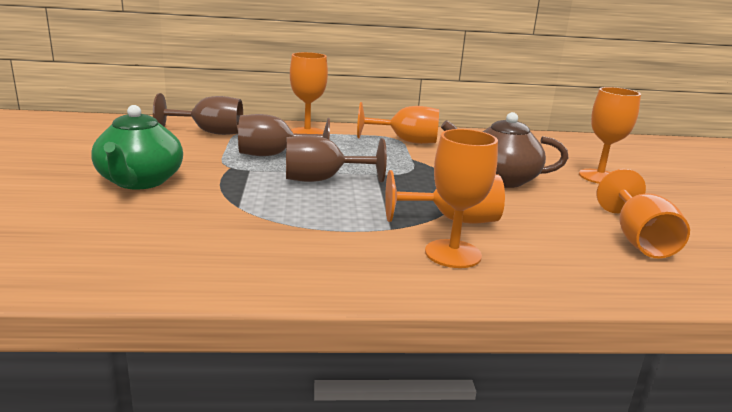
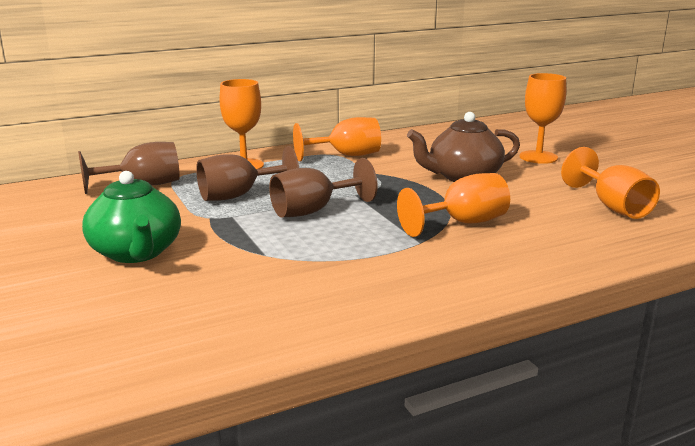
camera: 20 degrees left, 0 degrees up
orange goblet [425,129,498,268] -> none

